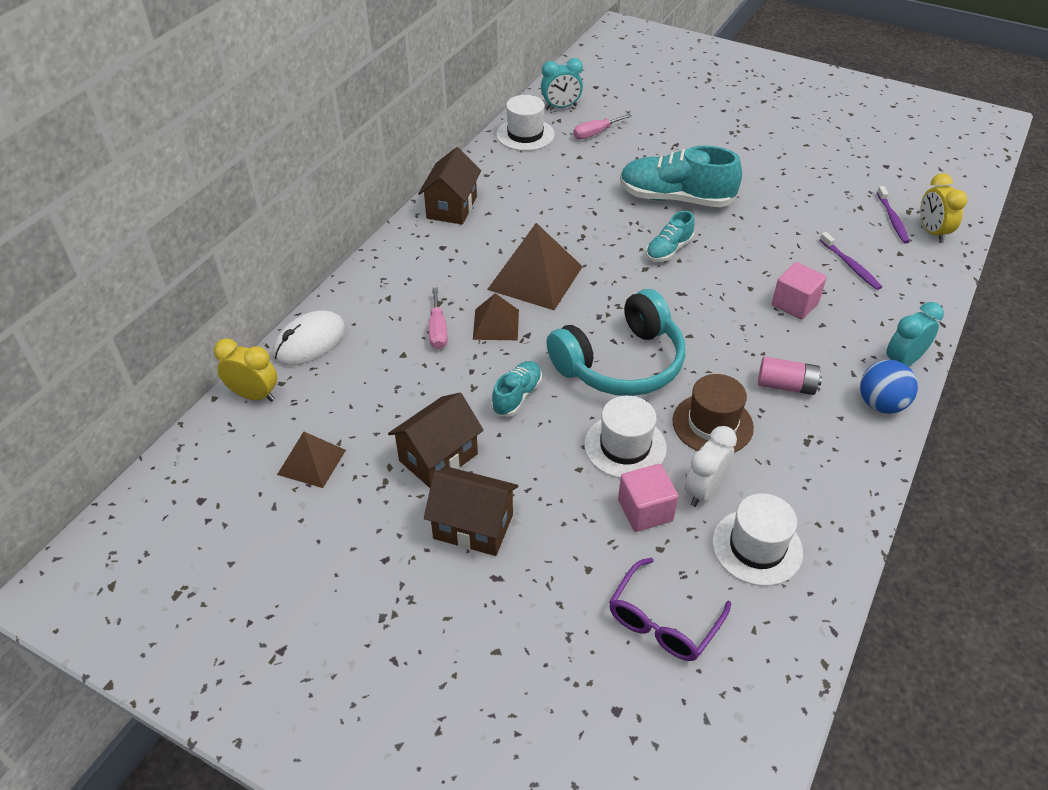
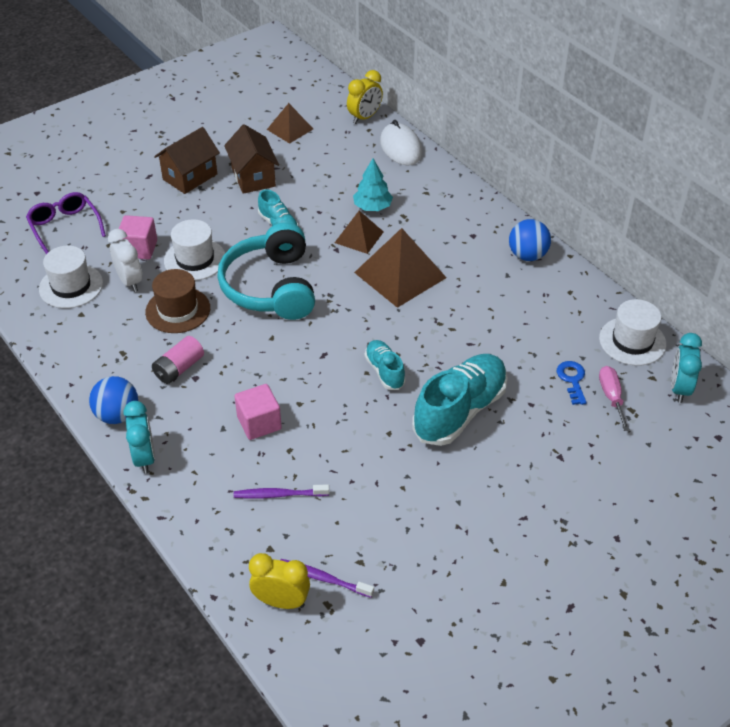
camera: 115 degrees right, 0 degrees up
brown house [418,147,481,225] -> blue ball [509,219,551,261]
pink screwdriver [429,288,448,349] -> turquoise tree [353,158,393,211]
none -> blue key [557,361,587,405]

